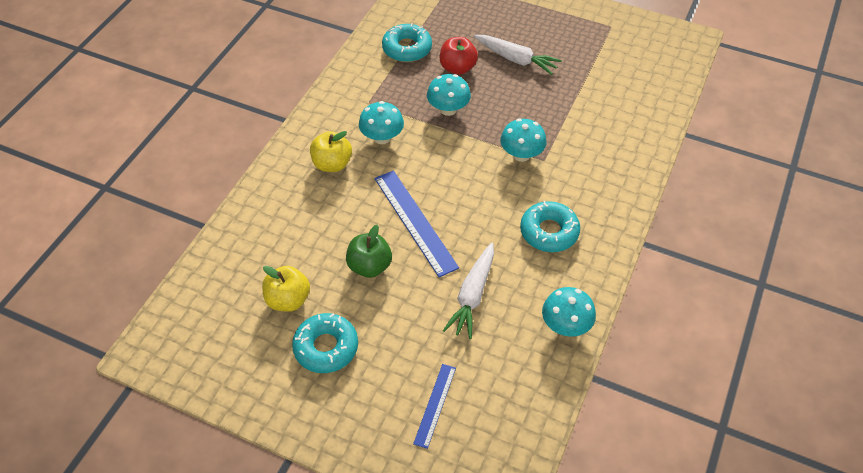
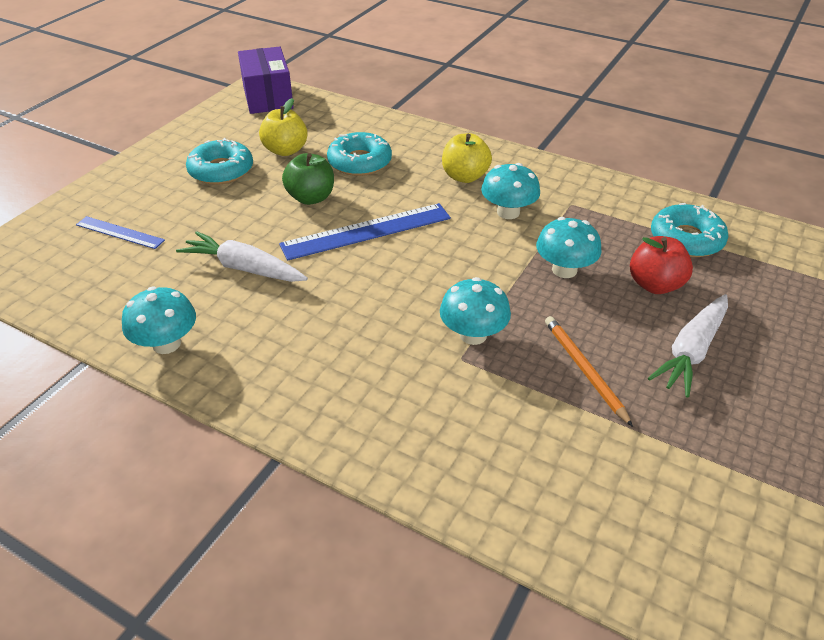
camera: 95 degrees right, 10 degrees down
turquoise donut [520,201,580,252] -> turquoise donut moved to [327,132,392,176]
none -> purple box [238,46,294,114]
none -> orange pencil [545,316,633,427]

